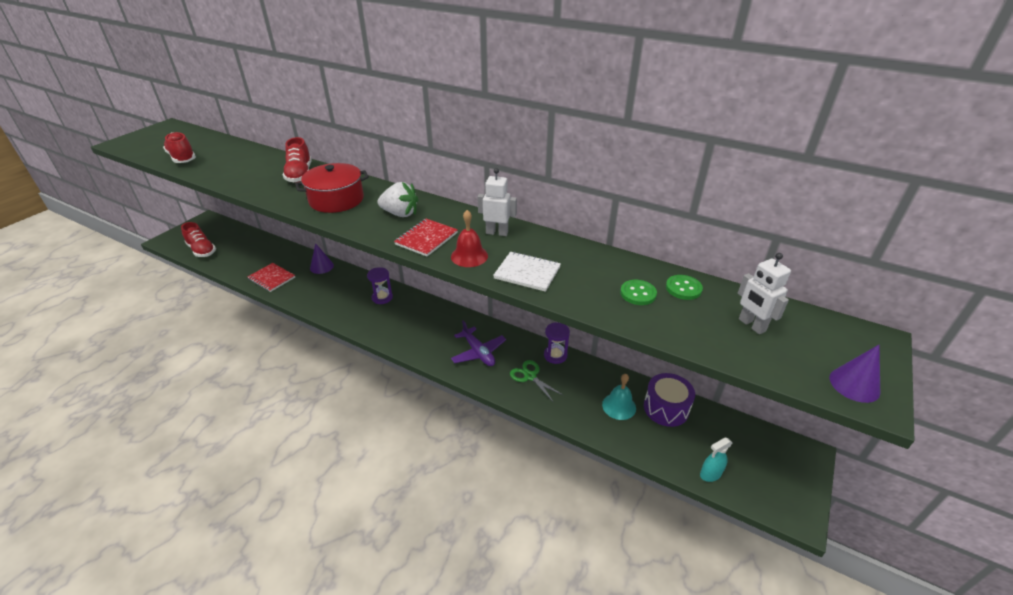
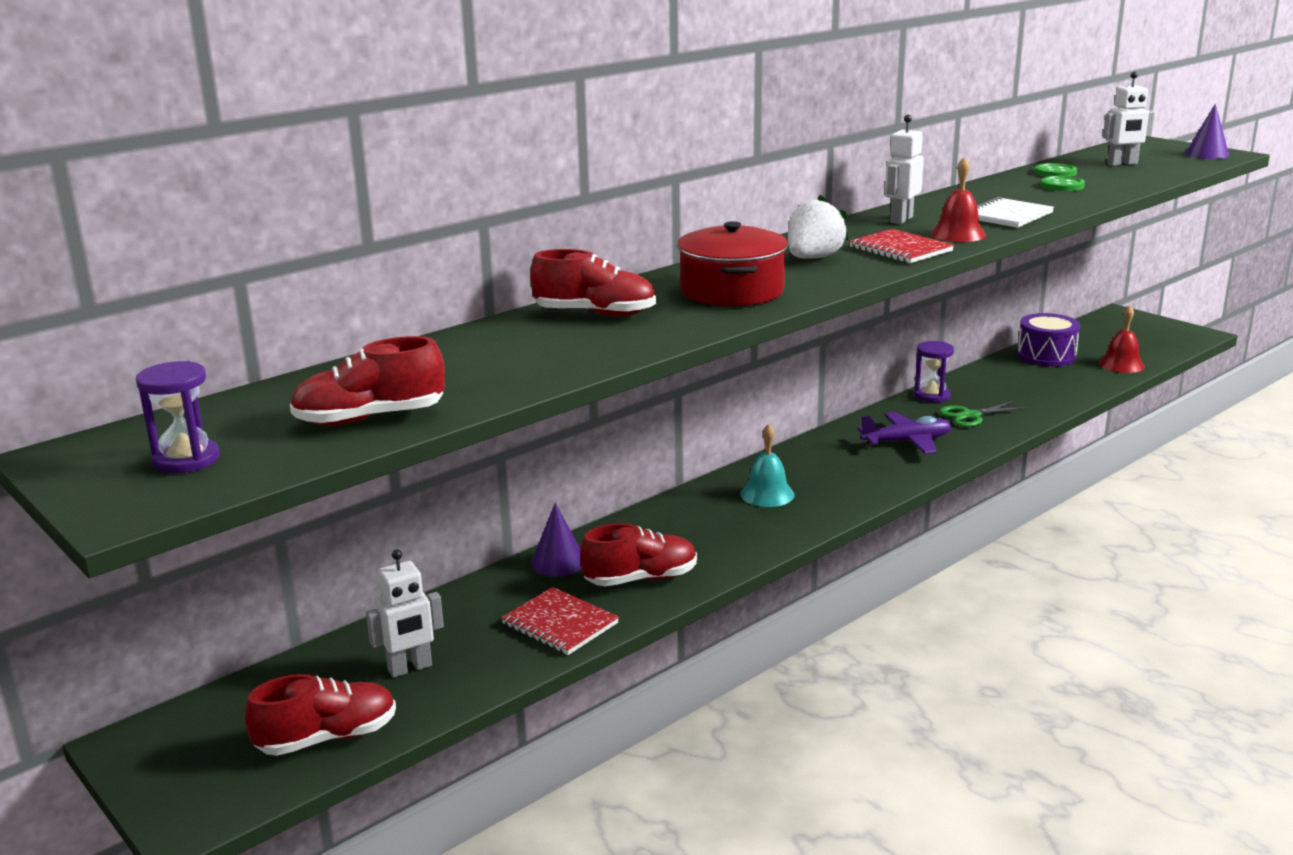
camera: 70 degrees left, 15 degrees down
red notebook [248,263,295,292] -> red notebook turned 75 degrees clockwise [501,587,619,655]
purple hourglass [367,267,393,304] -> purple hourglass moved to [136,361,220,474]
turquoise bell [602,374,636,420] -> turquoise bell moved to [740,424,795,507]
turquoise spray bottle [700,437,732,482] -> none
none -> white robot [366,549,444,678]
none -> red shoe [580,523,697,586]
none -> red bell [1098,305,1145,373]

